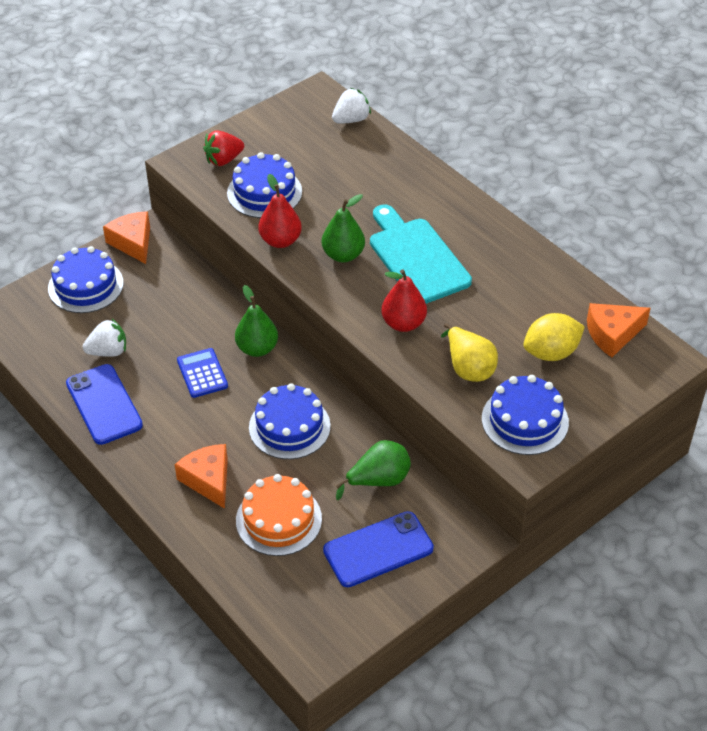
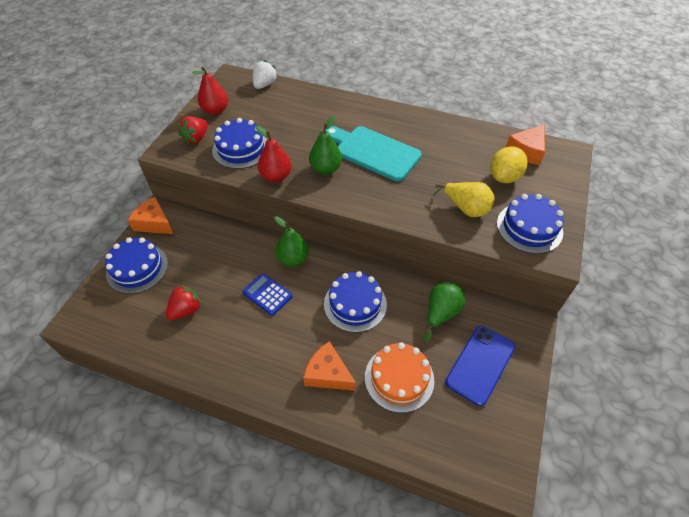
camera: 30 degrees left, 5 degrees up
blue phone [66,364,143,445] -> none
white strawberry [83,319,126,357] -> red strawberry [166,285,202,320]
red pear [382,270,427,332] -> red pear moved to [192,67,228,115]

